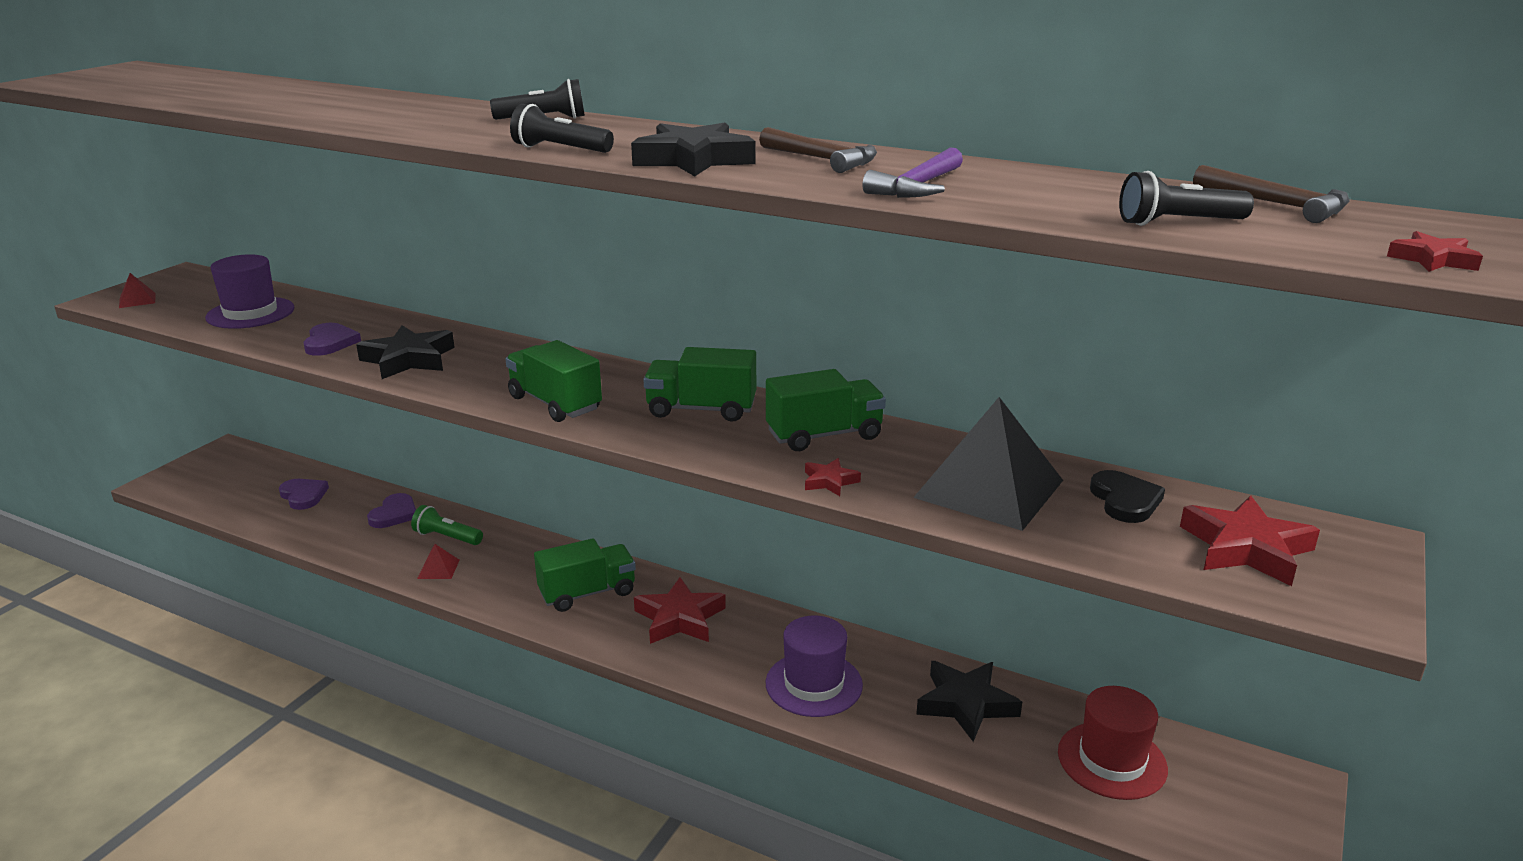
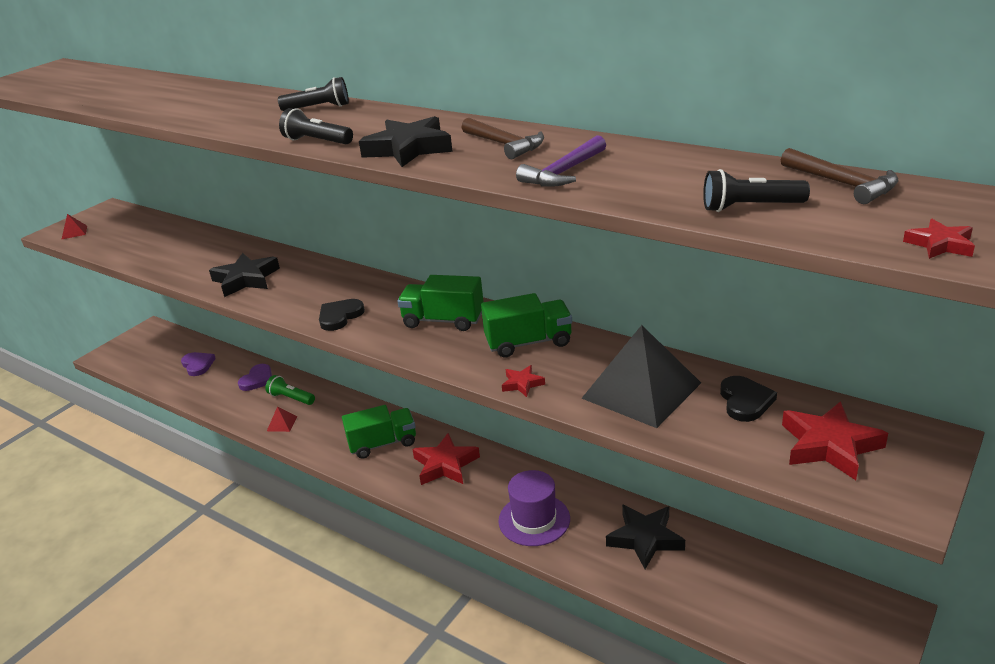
camera: 10 degrees right, 5 degrees up
purple hat [205,254,294,329] -> none
purple heart [304,323,361,356] -> none
green truck [506,340,602,422] -> black heart [319,299,365,331]
red hat [1058,686,1168,800] -> none

